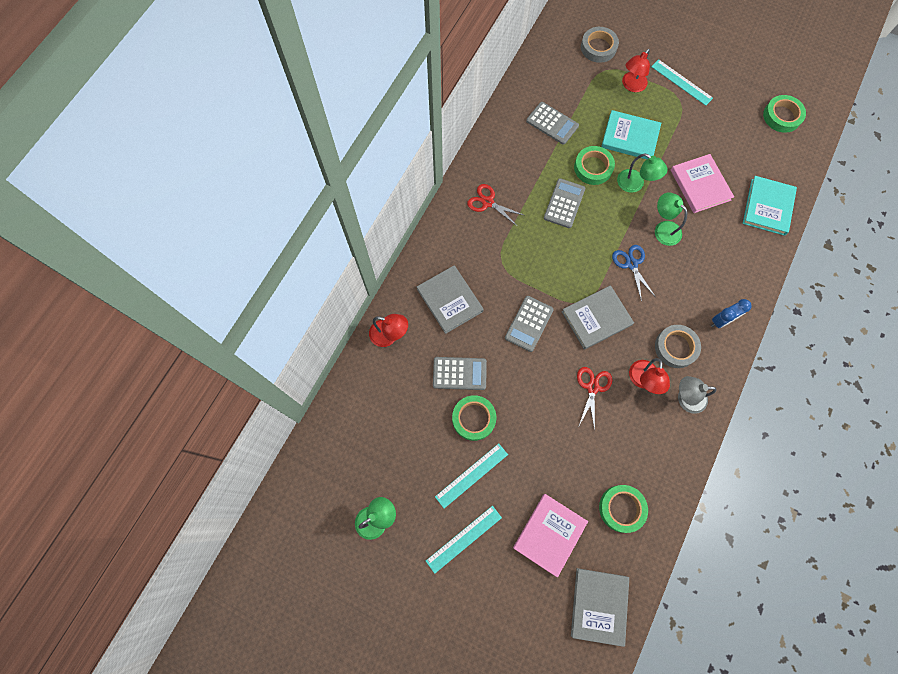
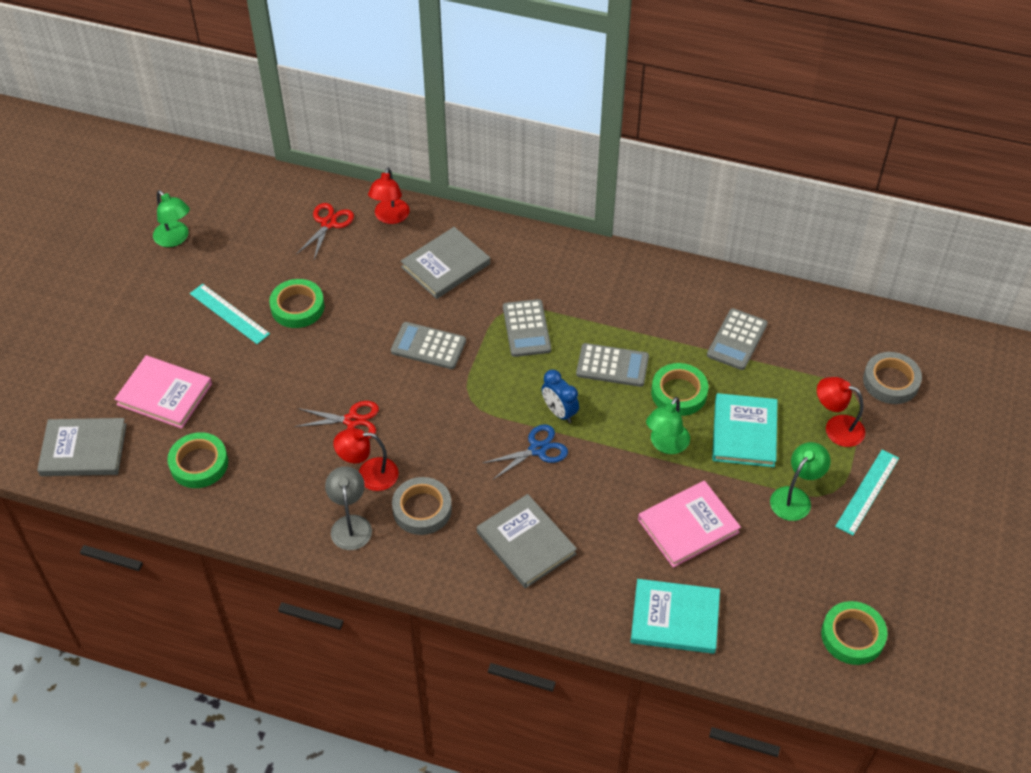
camera: 80 degrees right, 20 degrees down
turquoise ruler [426,506,502,574] -> none
grey calculator [433,357,487,390] -> grey calculator moved to [503,299,551,357]
red scissors [467,184,524,226] -> red scissors moved to [296,203,354,260]
grey book [561,285,634,349] -> grey book moved to [477,494,577,588]
green lamp [655,192,688,246] -> green lamp moved to [770,442,830,521]
blue clock [711,299,752,328] -> blue clock moved to [542,370,579,423]

